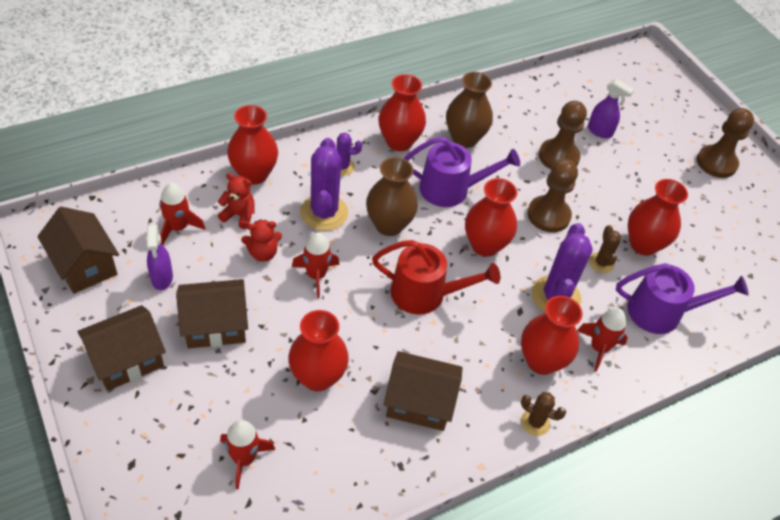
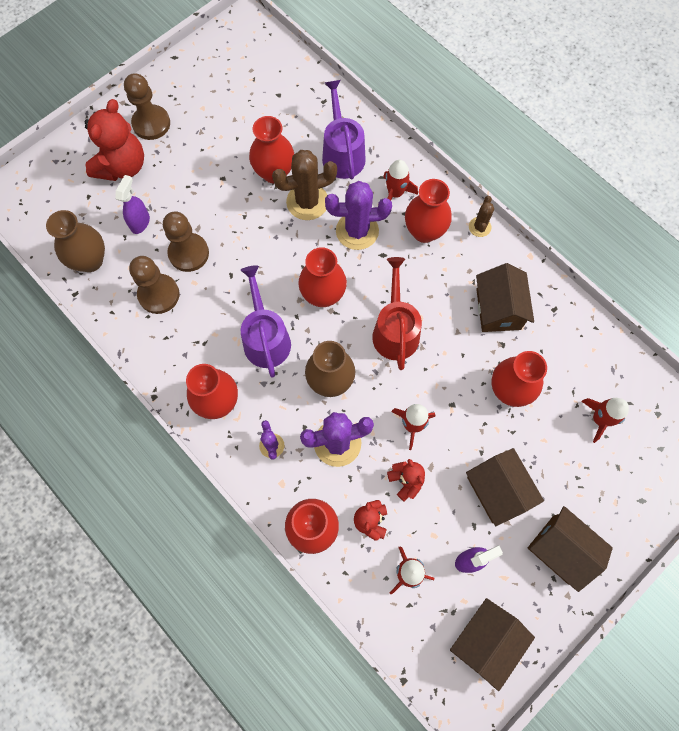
camera: 100 degrees left, 20 degrees up
brown vase [446,72,493,148] -> brown vase moved to [46,210,105,272]
brown pawn [527,159,578,232] -> brown pawn moved to [129,256,179,314]
brown cactus [589,225,621,273] -> brown cactus [272,150,337,220], size x1.89
none -> red teddy bear [85,99,144,181]

